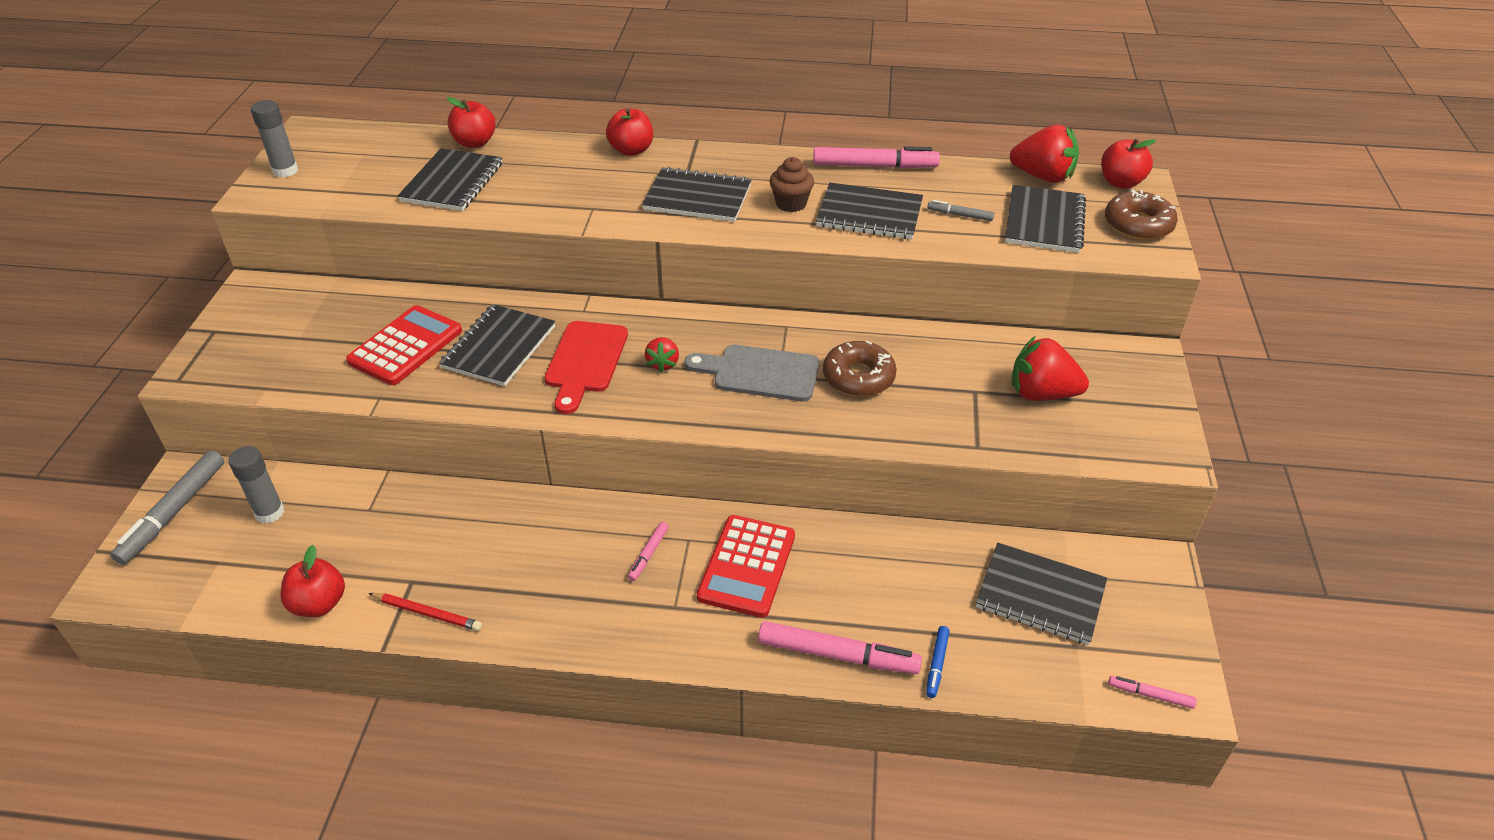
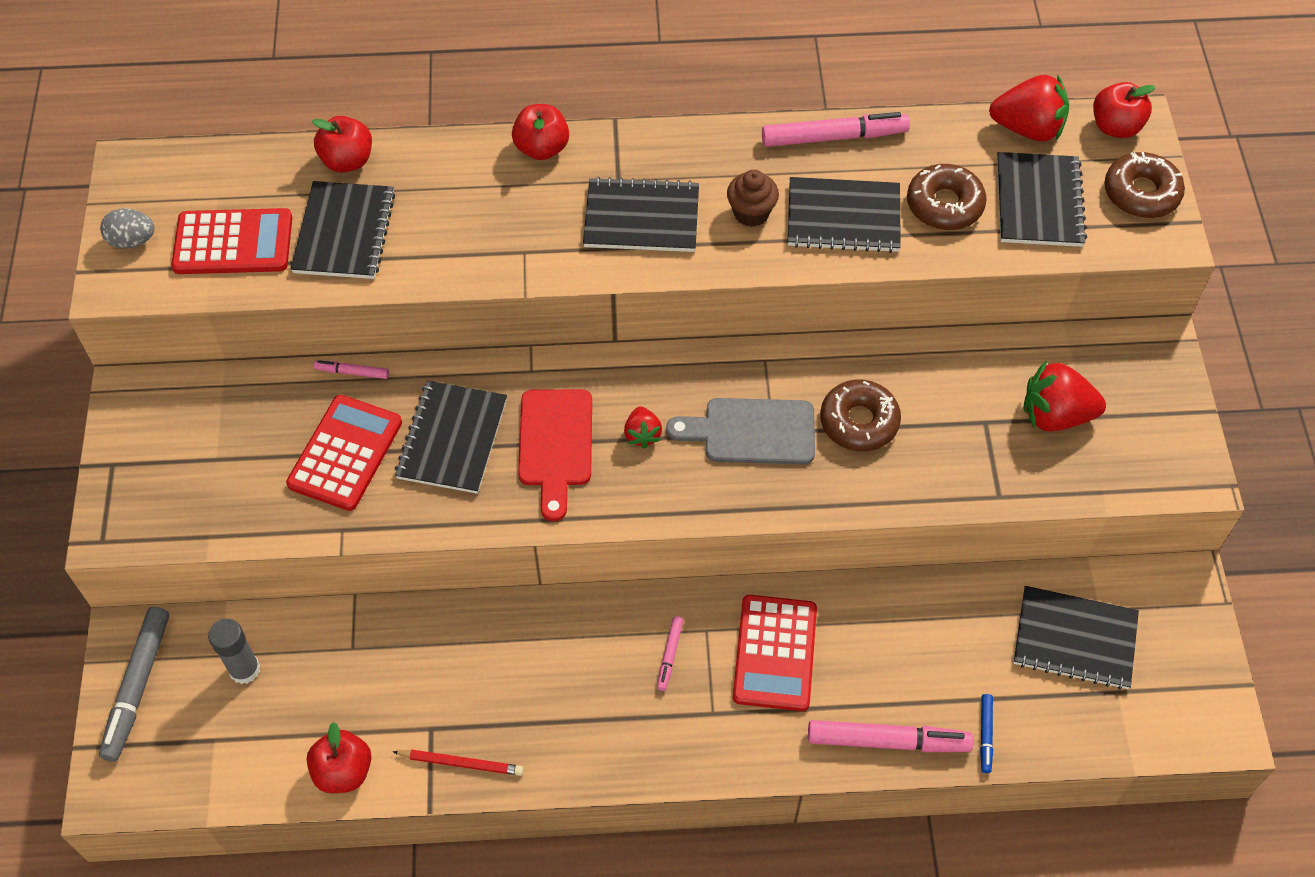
camera: 10 degrees left, 15 degrees up
grey glue stick [251,100,298,178] -> grey egg [100,208,155,249]
grey marker [927,200,994,221] -> brown donut [907,164,987,230]
pink marker [1108,676,1197,709] -> pink marker moved to [313,360,389,379]
none -> red calculator [171,208,292,274]

